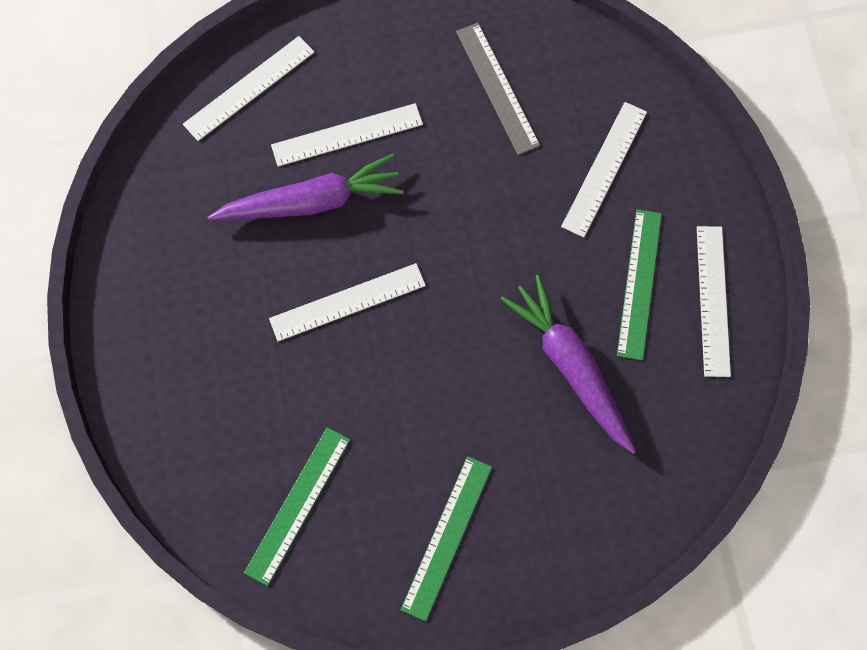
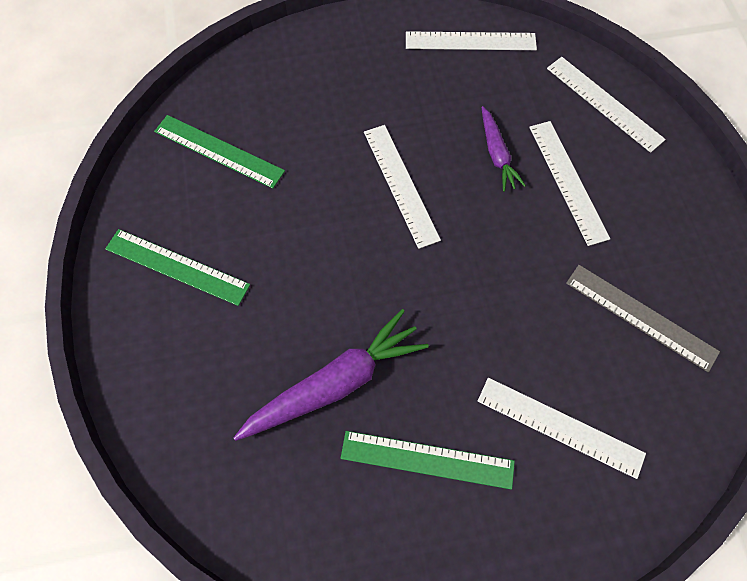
camera: 90 degrees right, 5 degrees down
purple carrot [208,154,404,220] -> purple carrot [481,106,526,192], size x0.56
grey ruler [456,23,540,155] -> grey ruler turned 60 degrees clockwise [566,265,720,372]
white ruler [697,226,731,377] -> white ruler moved to [406,31,537,50]

